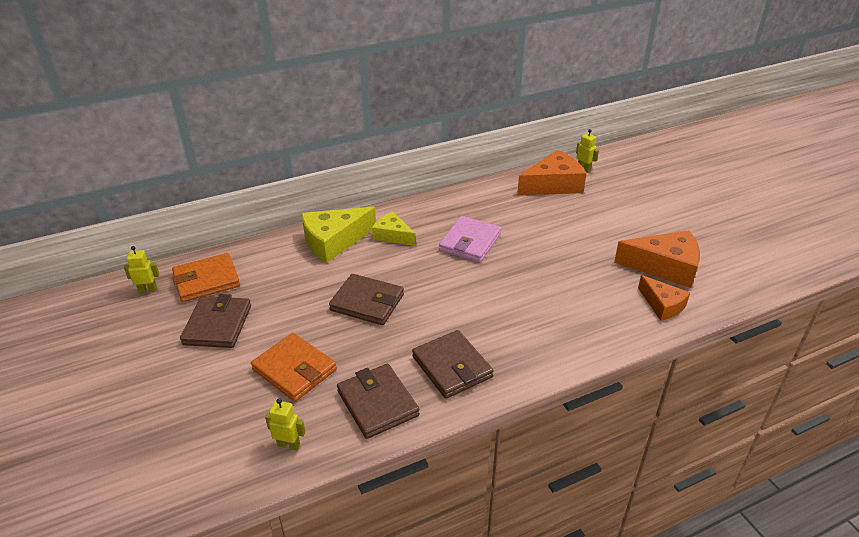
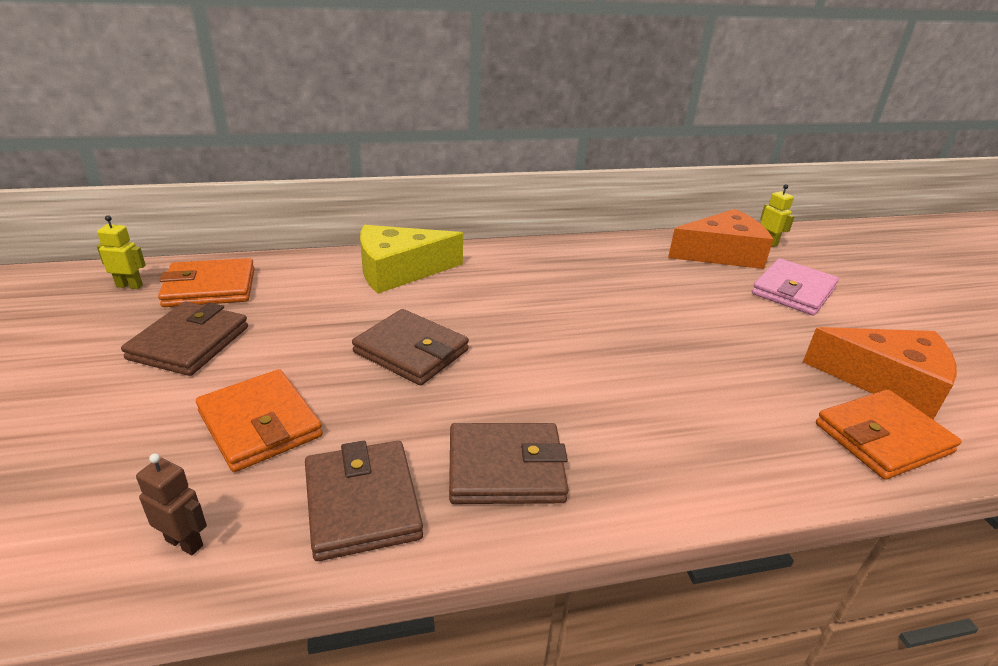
camera: 10 degrees right, 5 degrees down
yellow robot [265,398,305,450] -> brown robot [136,453,207,555]
yellow cheese [372,212,416,246] -> none
brown wallet [412,330,494,399] -> brown wallet turned 75 degrees counterclockwise [449,423,569,504]
pink wallet [439,216,501,262] -> pink wallet moved to [752,258,839,316]
orange cheese [638,275,690,321] -> orange wallet [816,389,962,480]

